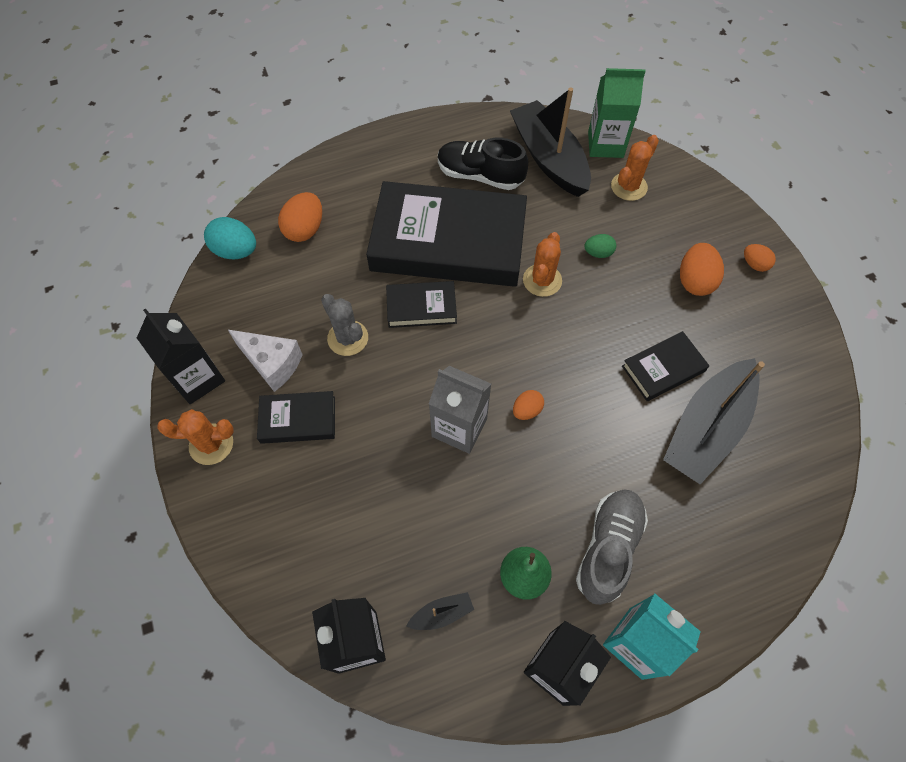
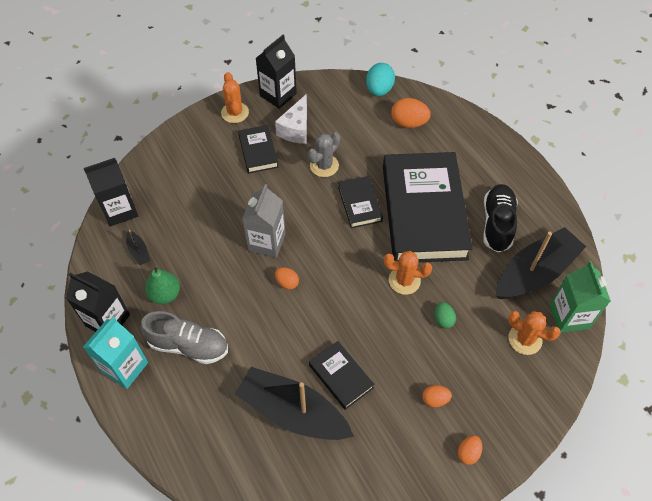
camera: 80 degrees right, 5 degrees down
orange egg [680,243,724,296] -> orange egg [422,385,452,407], size x0.59

